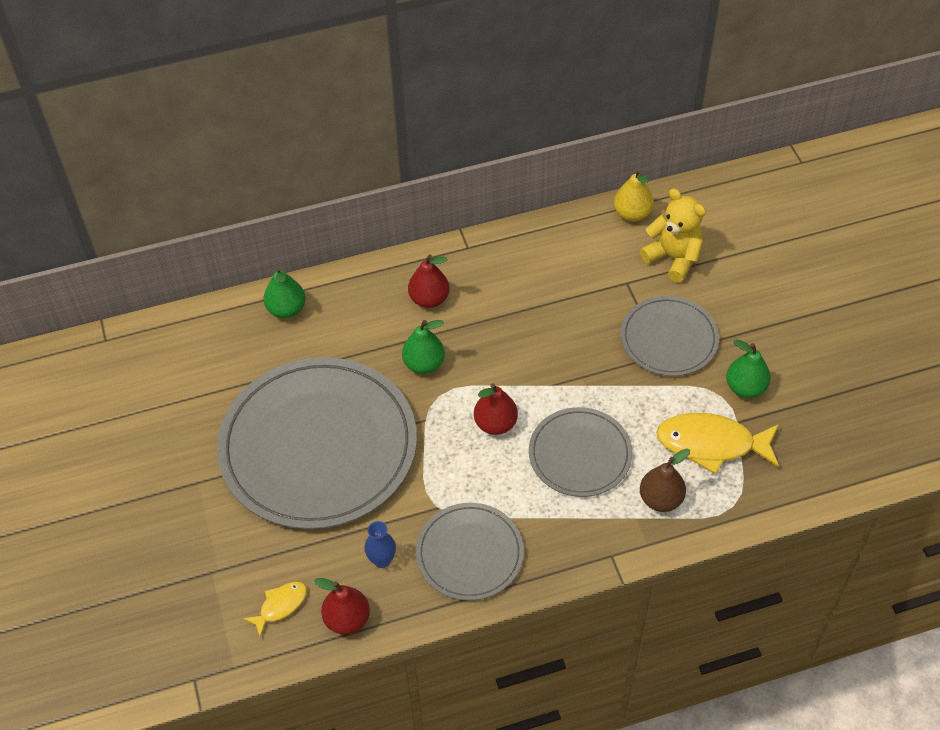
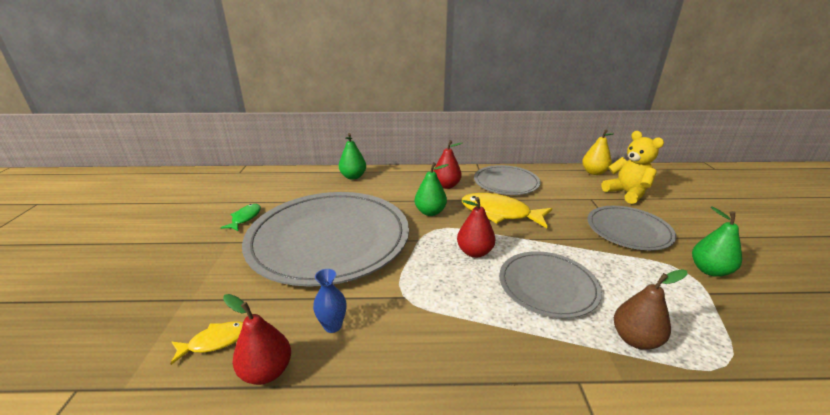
camera: 15 degrees right, 25 degrees down
grey plate [416,503,524,601] -> grey plate moved to [474,165,540,195]
yellow fish [656,413,779,474] -> yellow fish moved to [462,193,552,228]
none -> green fish [220,204,261,231]

